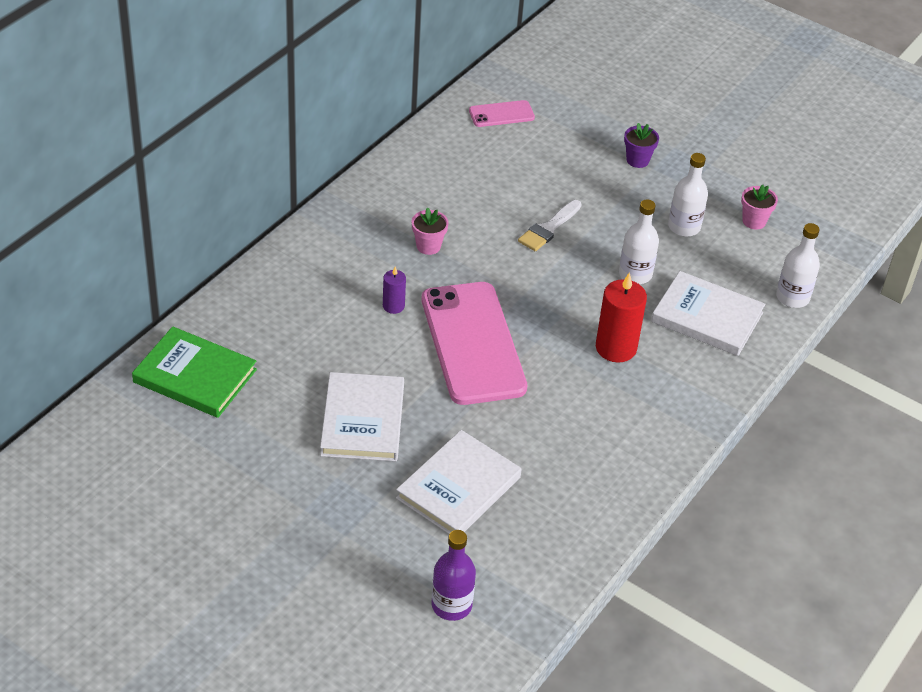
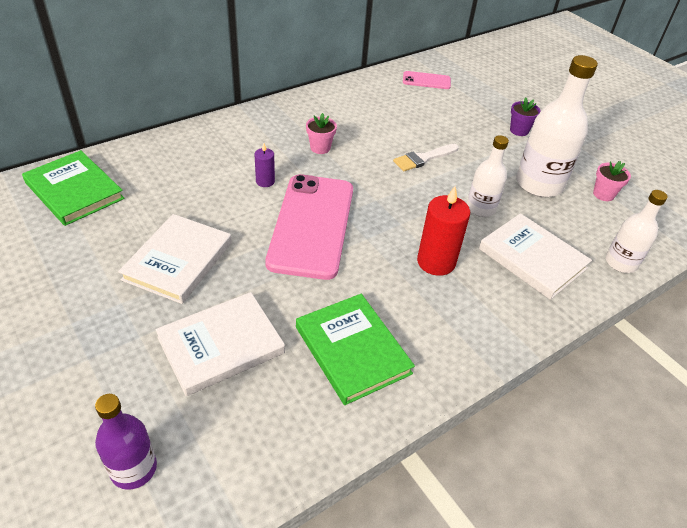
camera: 20 degrees right, 0 degrees up
white bottle [668,153,708,237] -> white bottle [516,55,598,197], size x1.69
none -> green book [296,294,415,405]

